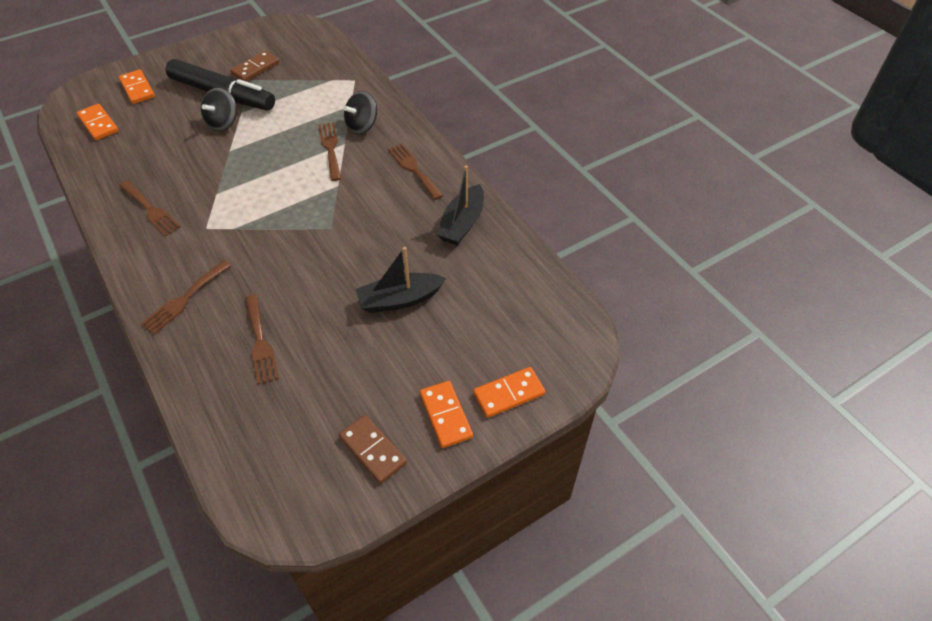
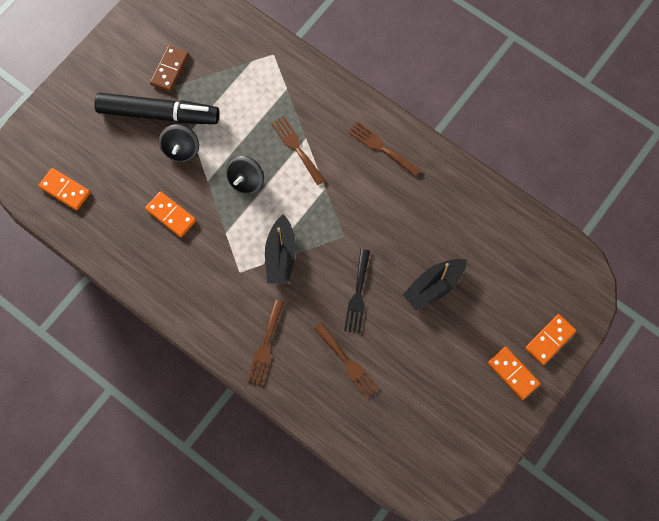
camera: 20 degrees left, 20 degrees up
orange domino [119,70,155,104] -> orange domino moved to [145,191,196,237]
brown fork [119,180,181,236] -> none
brown domino [339,415,407,484] -> none
black spinning top [343,91,377,134] -> black spinning top moved to [226,156,264,194]
black boat [436,166,484,245] -> black boat moved to [265,214,296,284]
none -> black fork [344,249,370,333]

